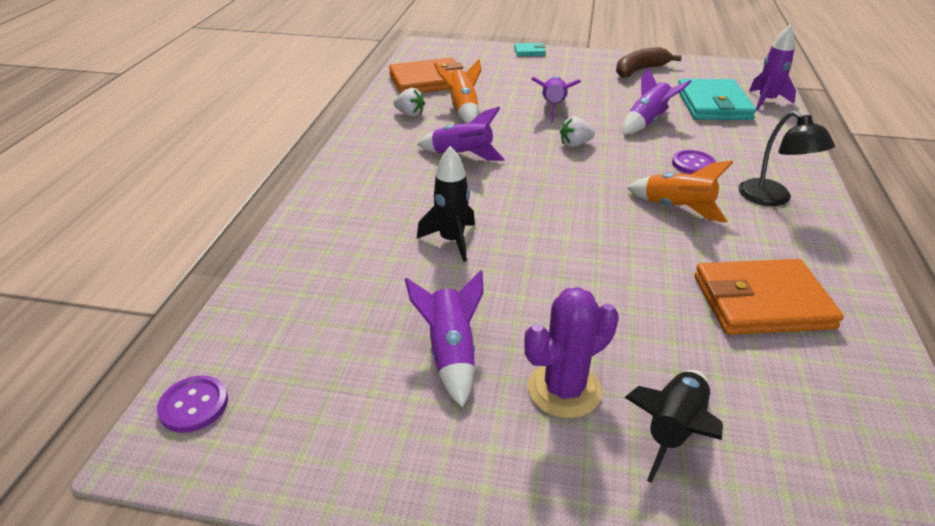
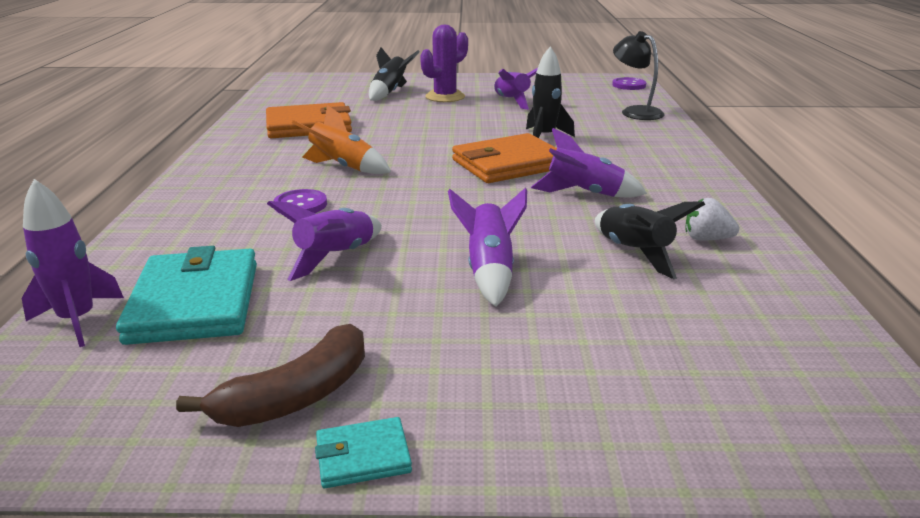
camera: 170 degrees right, 10 degrees down
orange wallet [389,57,464,94] -> orange wallet moved to [452,133,557,183]
orange rocket [434,59,481,124] -> black rocket [595,201,705,279]
turquoise wallet [514,43,546,56] -> turquoise wallet moved to [315,417,412,488]
white strawberry [560,116,595,147] -> none
black lamp [739,111,835,206] -> black lamp moved to [613,31,664,120]

